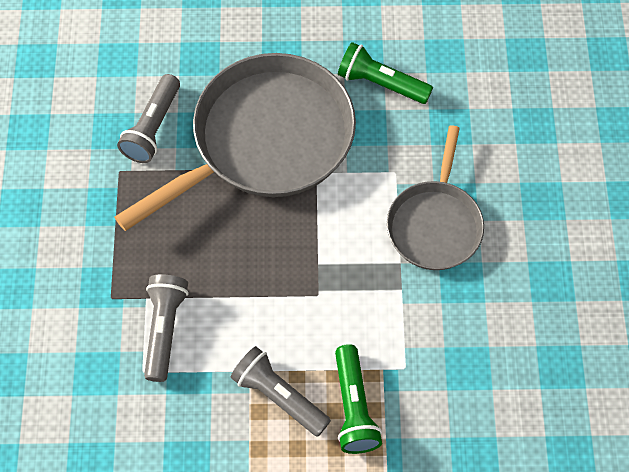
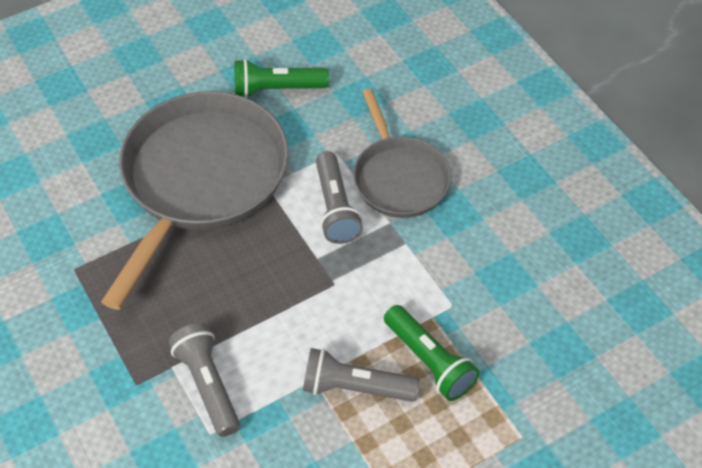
camera: 30 degrees left, 10 degrees down
grey flashlight [117,74,180,163] -> grey flashlight moved to [316,151,363,244]

